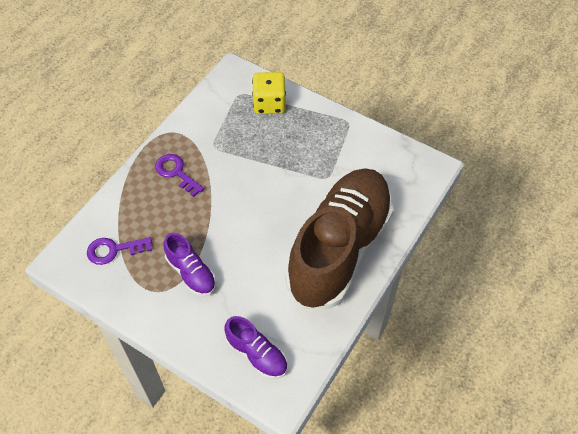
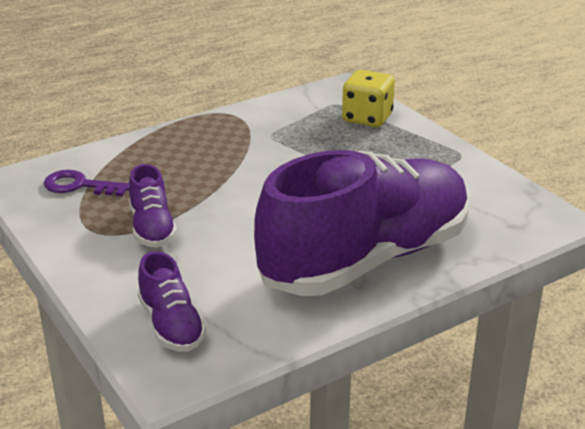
camera: 25 degrees right, 25 degrees down
purple key [155,154,204,197] -> none
brown shoe [285,168,394,309] -> purple shoe [254,150,469,296]

